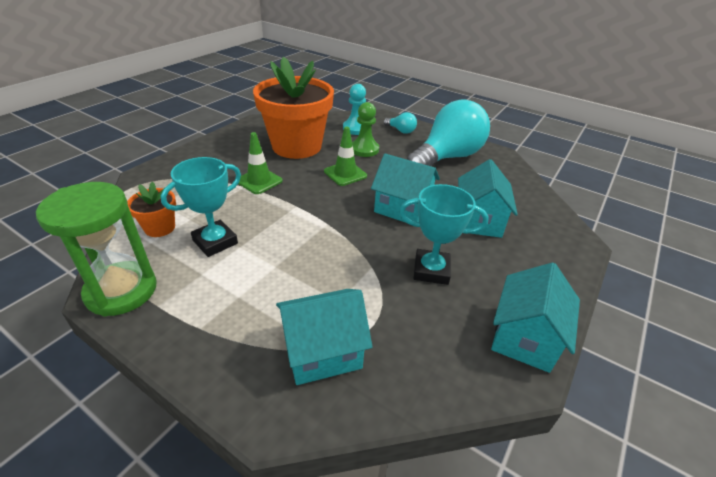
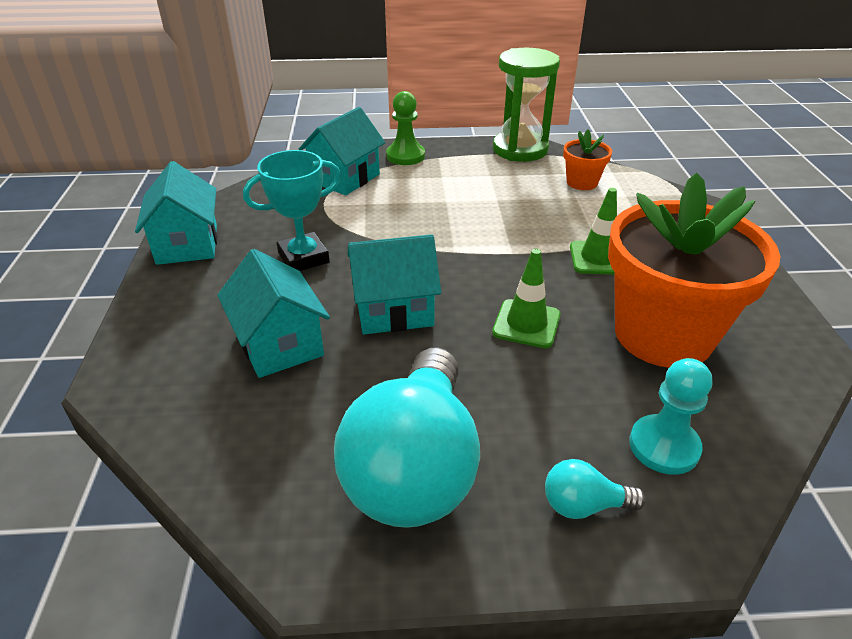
camera: 145 degrees right, 0 degrees up
turquoise trophy [161,157,241,257] -> none
green pawn [352,102,379,157] -> green pawn moved to [386,91,425,165]

